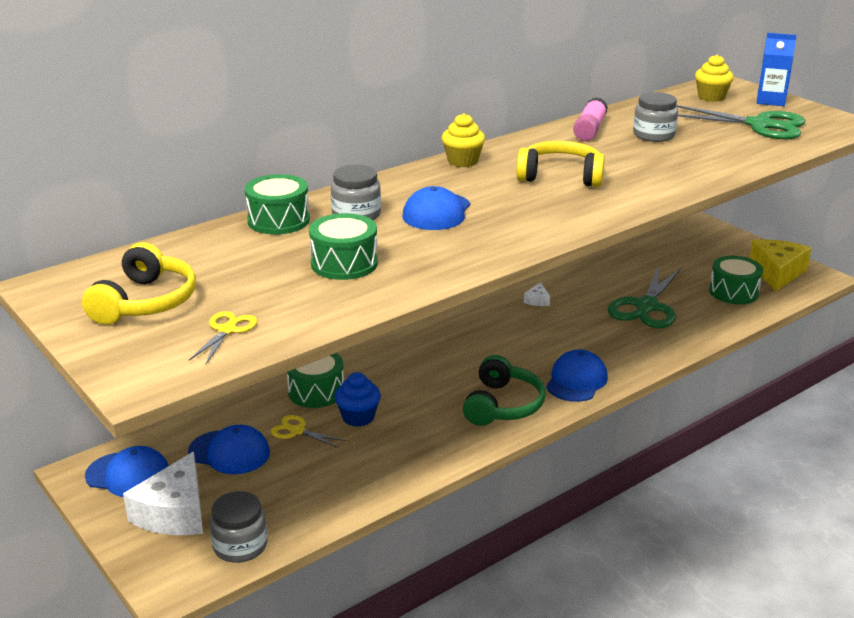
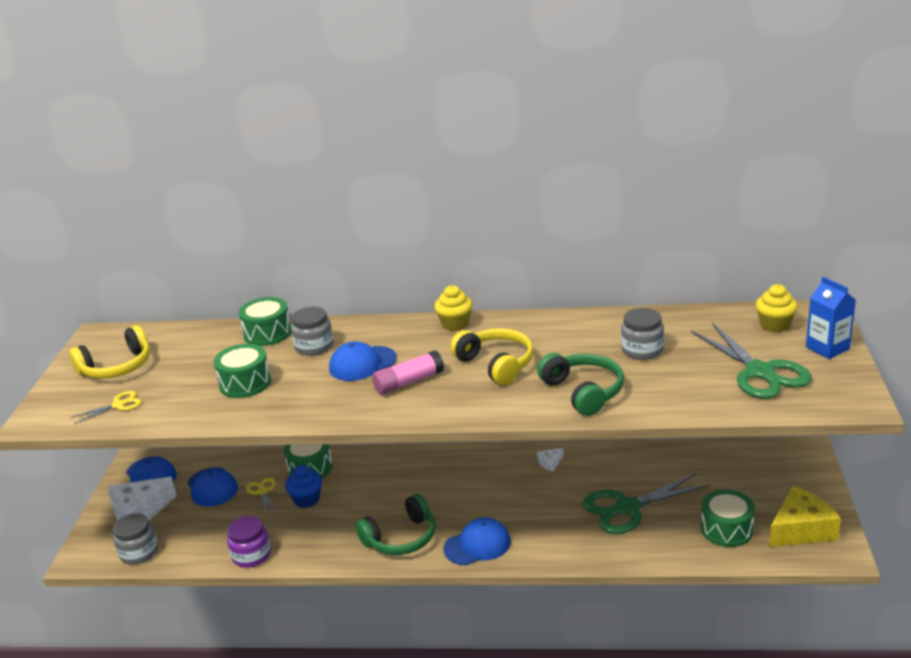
camera: 45 degrees right, 0 degrees up
pink glue stick [573,97,608,141] -> pink glue stick moved to [372,350,444,395]
none -> purple jar [227,516,271,568]
none -> green headphones [537,353,624,416]

